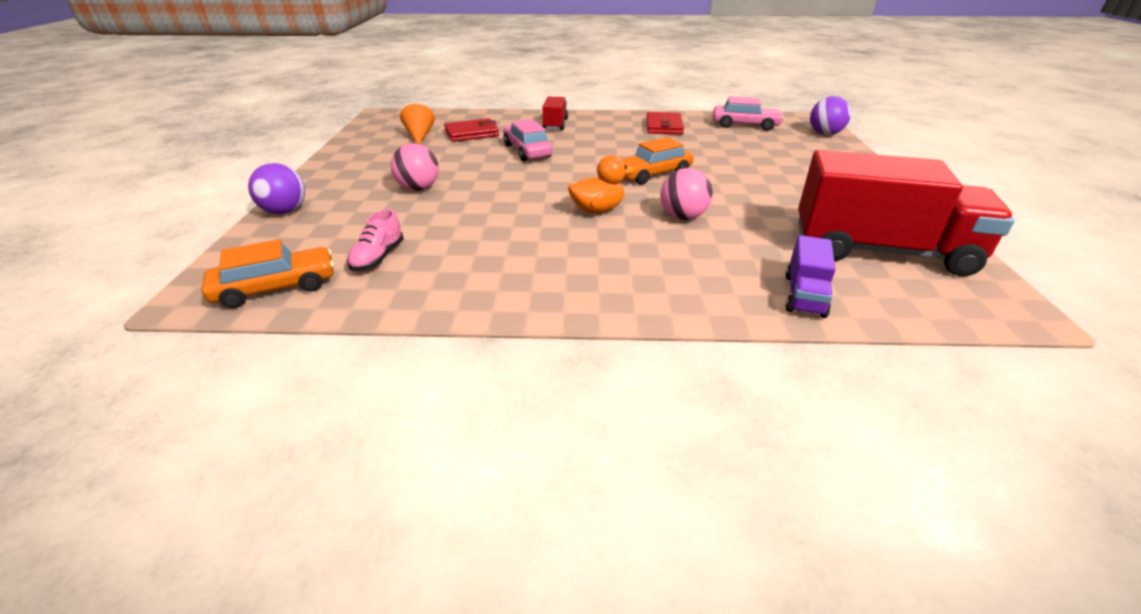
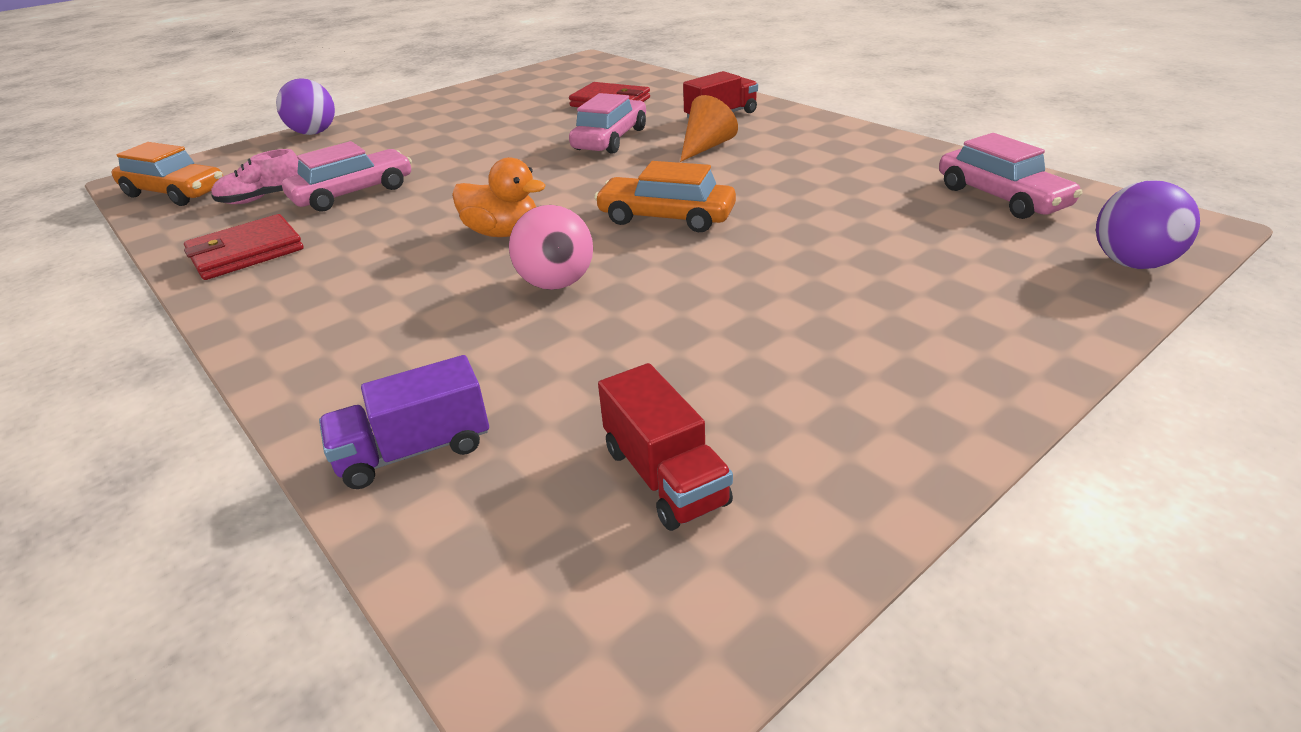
camera: 50 degrees right, 0 degrees up
pink ball [390,143,439,191] -> none
orange cone [400,104,435,144] -> orange cone moved to [680,95,738,162]
red wallet [646,112,684,134] -> red wallet moved to [184,214,304,280]
red truck [798,150,1015,276] -> red truck [598,363,733,531], size x0.46
none -> pink car [282,141,412,212]

